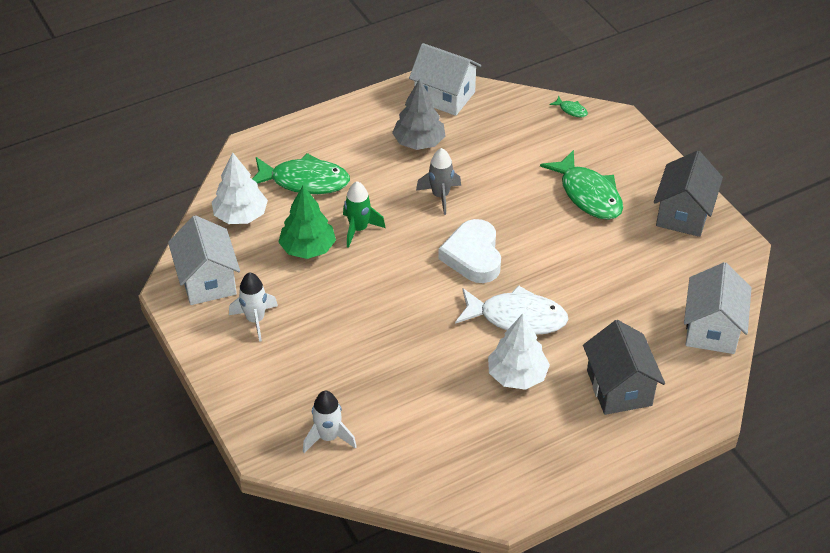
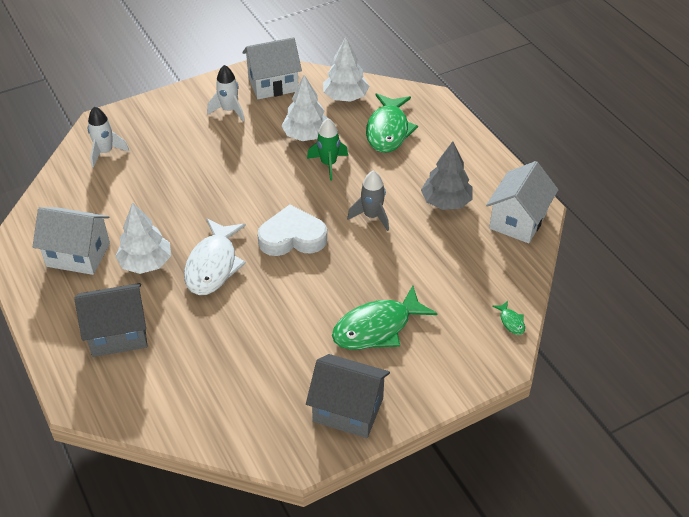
camera: 90 degrees right, 0 degrees up
green tree [278,186,336,259] -> white tree [281,75,329,141]
green fish [550,96,588,117] -> green fish turned 60 degrees counterclockwise [492,301,525,335]
white house [684,262,752,354] -> white house moved to [33,207,110,275]

